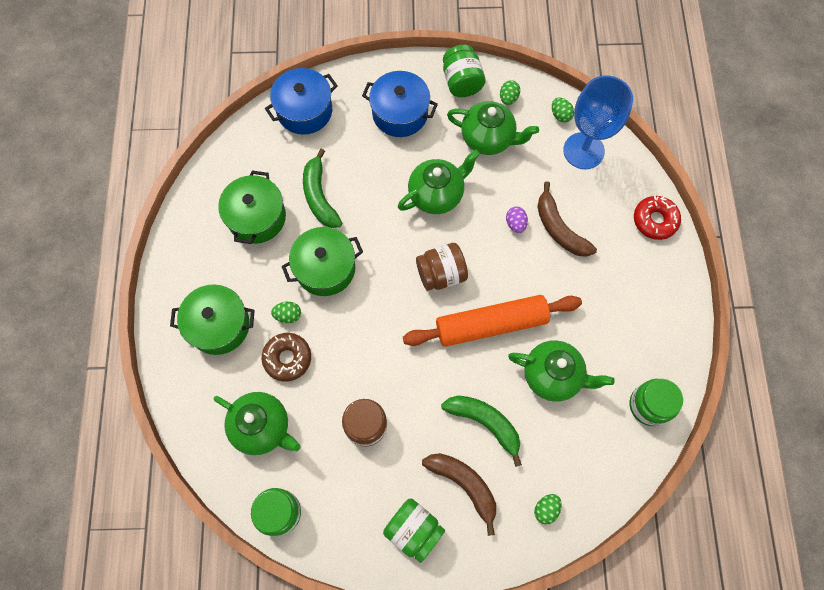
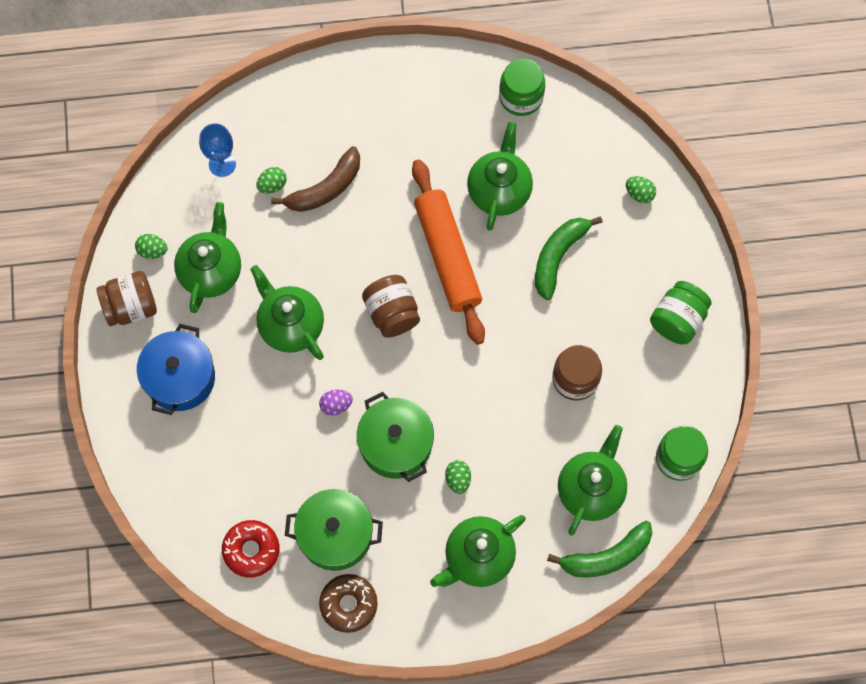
camera: 95 degrees left, 0 degrees up
green pot [170,284,255,355] -> green teapot [430,515,526,587]
brown donut [262,333,311,382] -> brown donut moved to [319,574,378,633]
blue pot [265,68,338,135] -> none
green banana [303,149,342,228] -> green banana moved to [547,521,652,577]
brown banana [422,453,496,536] -> none
green jar [443,45,486,97] -> brown jar [97,271,157,326]
purple egg [506,206,528,233] -> purple egg moved to [319,390,353,416]
green egg [552,98,574,123] -> green egg moved to [256,167,287,194]
blue goblet [563,75,633,169] -> blue goblet [199,124,236,177], size x0.56
red donut [634,196,681,240] -> red donut moved to [222,520,279,578]

